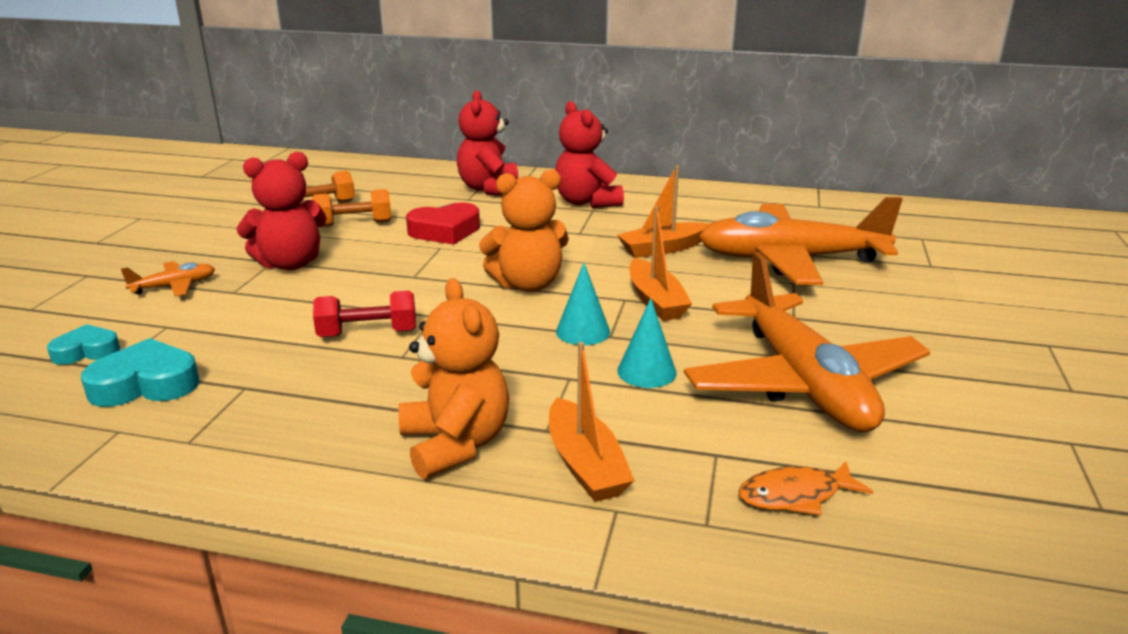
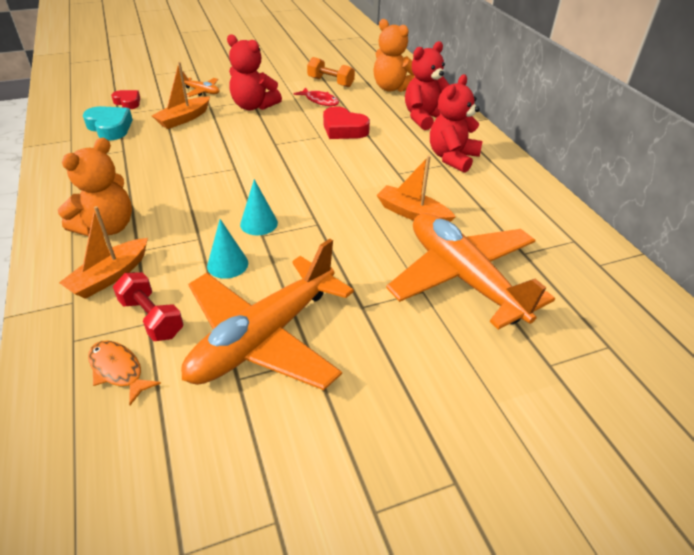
camera: 55 degrees right, 15 degrees up
turquoise heart [47,324,121,365] -> red heart [111,90,140,109]
orange dumbbell [312,189,391,227] -> red fish [294,87,339,106]
red dumbbell [313,291,416,337] -> red dumbbell moved to [113,272,183,341]
orange teddy bear [479,169,569,292] -> orange teddy bear moved to [374,19,415,92]
orange boat [630,206,692,321] -> orange boat moved to [152,62,210,129]

